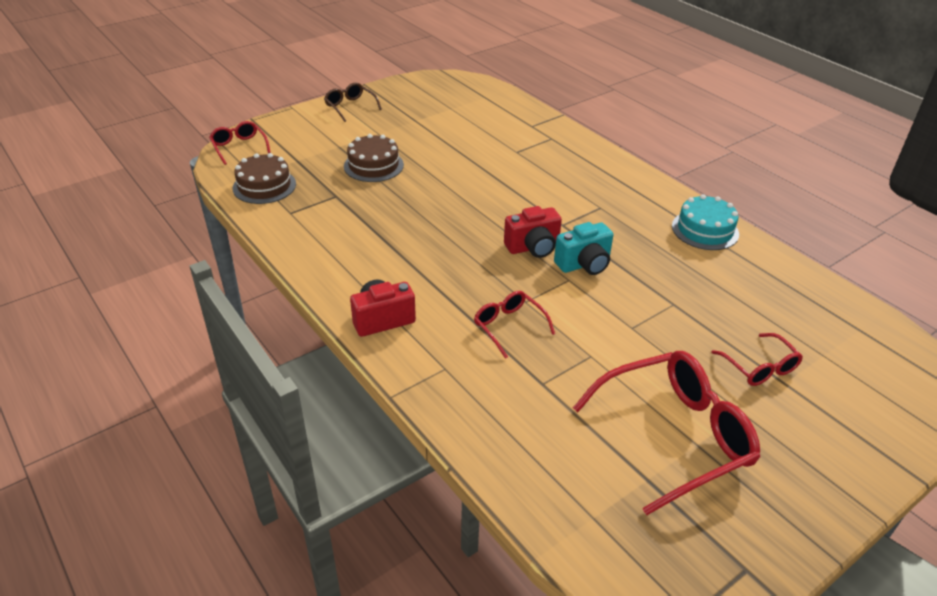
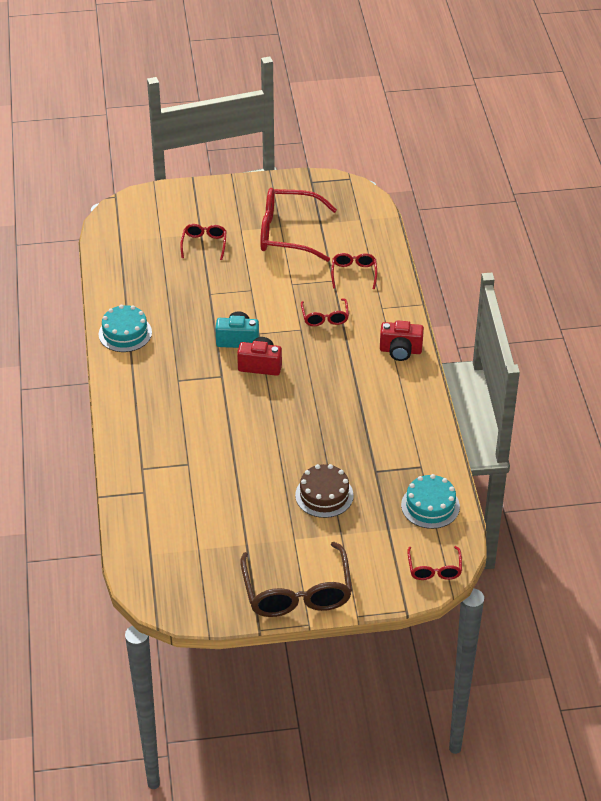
camera: 150 degrees left, 5 degrees up
brown cake [233,153,296,204] -> turquoise cake [401,474,460,529]
brown glasses [324,82,382,122] -> brown glasses [240,542,352,617], size x1.96
none -> red glasses [331,253,377,289]

